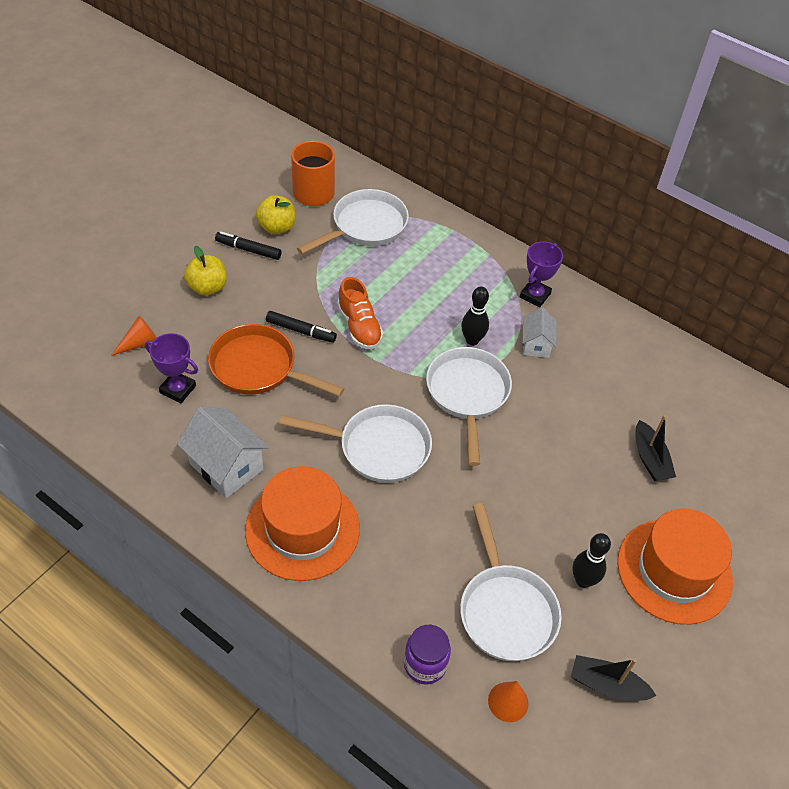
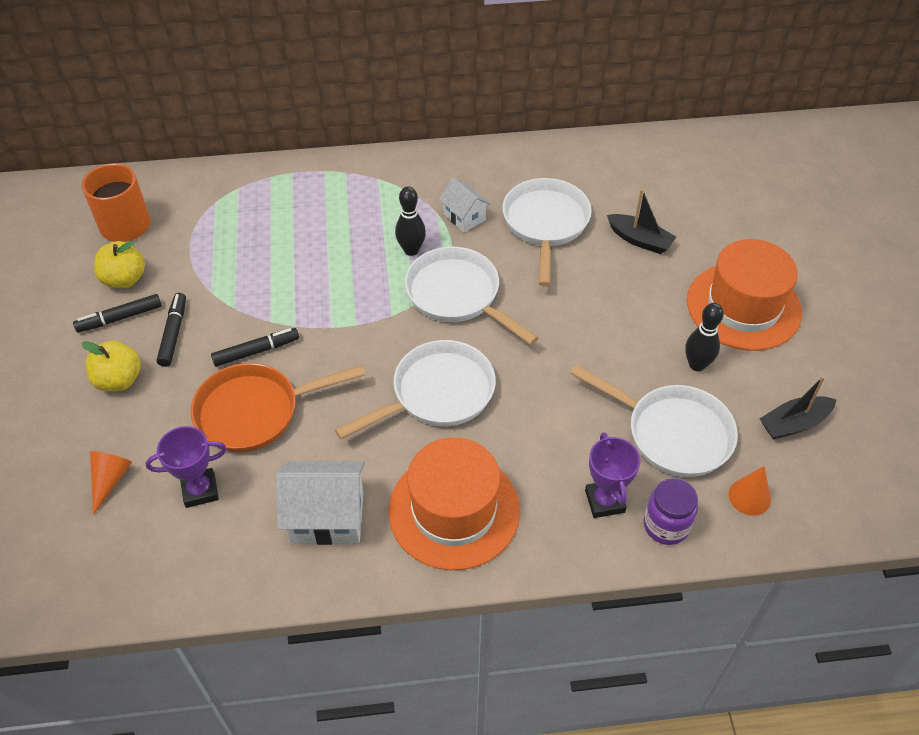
camera: 40 degrees left, 0 degrees up
white pan [297,189,409,254] -> white pan moved to [502,178,592,287]
orange shoe [337,277,384,349] -> none
purple trophy [520,241,563,308] -> purple trophy moved to [585,432,641,518]
none -> black marker [157,293,186,367]

